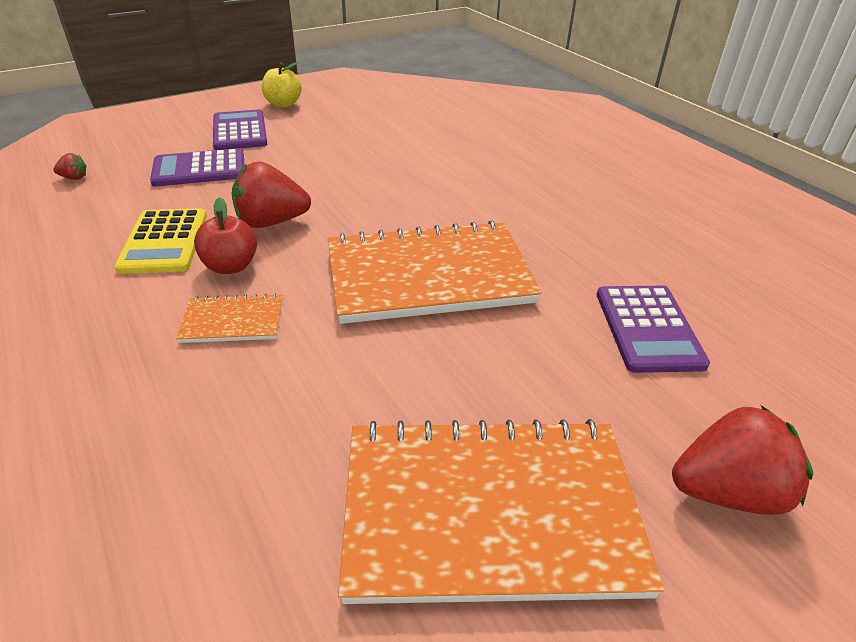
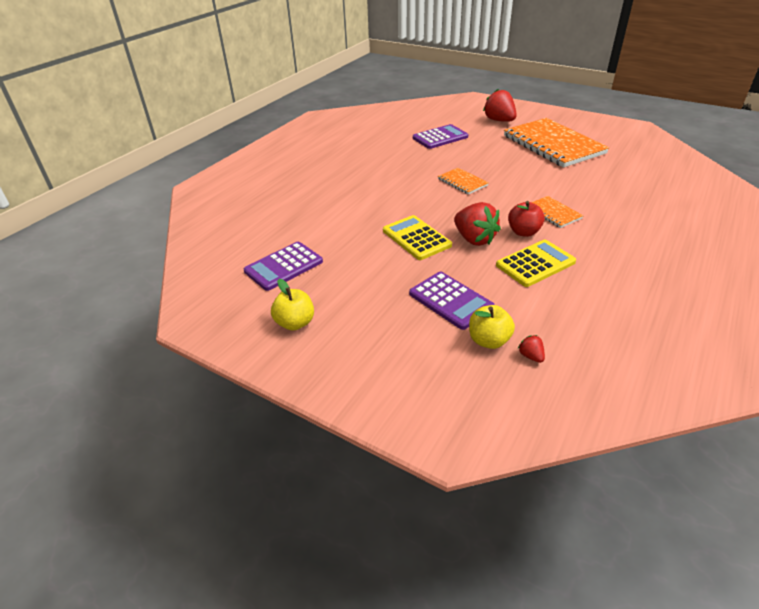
camera: 115 degrees left, 0 degrees up
purple calculator [213,109,267,150] -> purple calculator moved to [244,242,323,291]
orange notebook [328,220,542,324] -> orange notebook [438,168,489,194], size x0.45
none -> yellow calculator [383,215,452,260]
none -> yellow apple [469,305,515,349]

